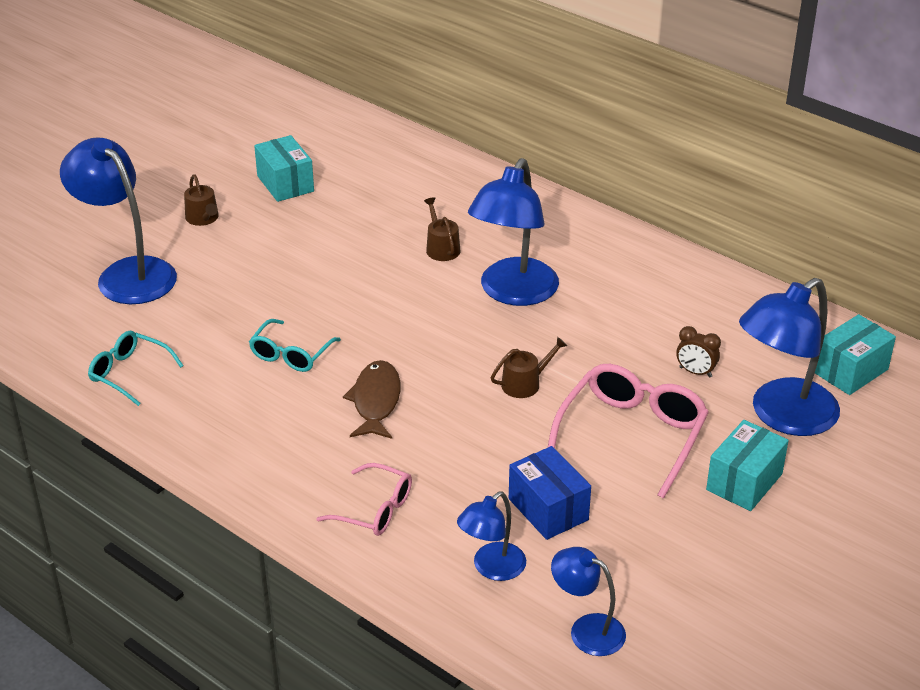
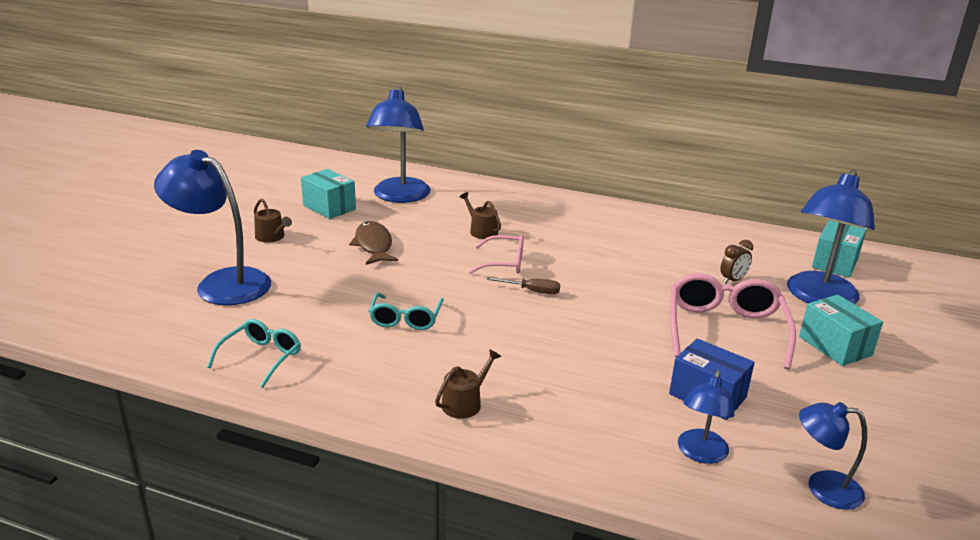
camera: 20 degrees left, 10 degrees down
turquoise glasses [88,331,184,406] -> turquoise glasses turned 105 degrees clockwise [207,319,301,388]
pink glasses [316,463,412,536] -> pink glasses moved to [469,235,524,274]
brown fish [343,360,401,439] -> brown fish moved to [349,221,398,265]
blue lamp [468,158,559,306] -> blue lamp moved to [366,86,431,203]
brown watering can [491,337,567,398] -> brown watering can moved to [435,349,501,419]
brown clock [676,326,721,378] -> brown clock turned 45 degrees counterclockwise [720,240,753,284]
turquoise box [706,420,789,511] -> turquoise box turned 45 degrees counterclockwise [799,295,883,366]
none -> brown screwdriver [487,277,560,294]

